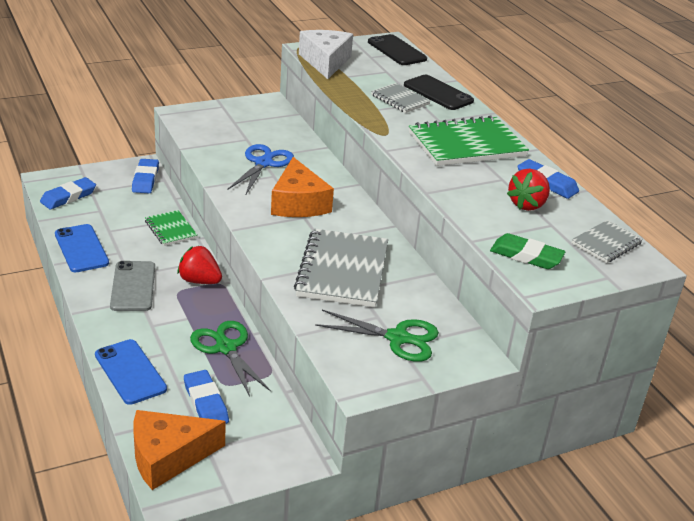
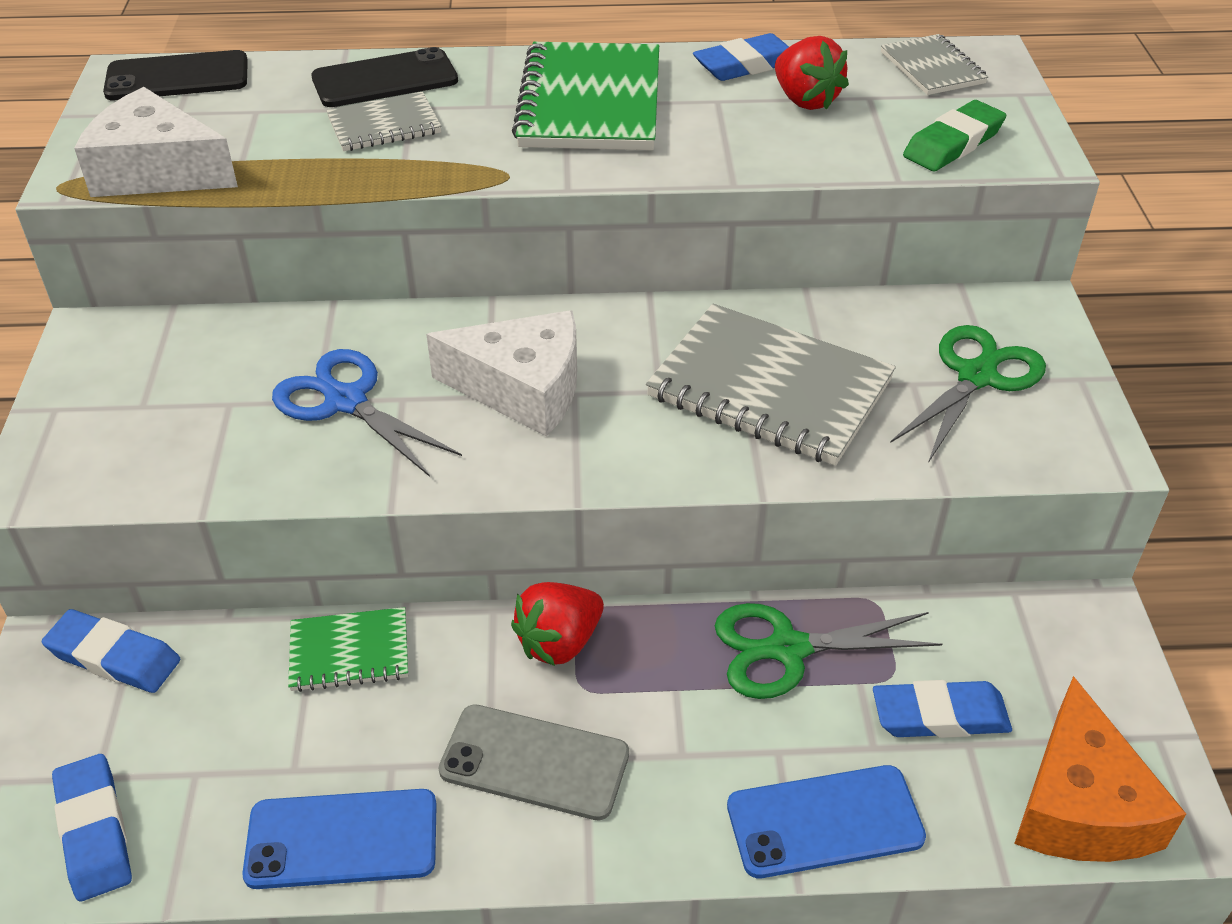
camera: 65 degrees left, 10 degrees up
orange cheese [271,157,334,217] -> white cheese [426,310,577,437]

